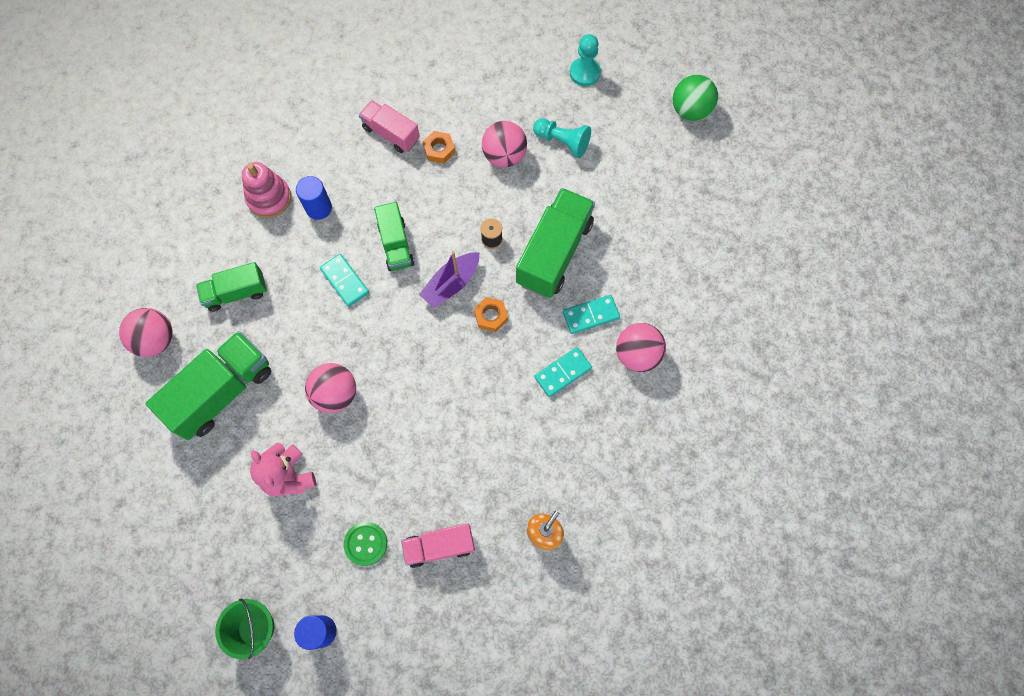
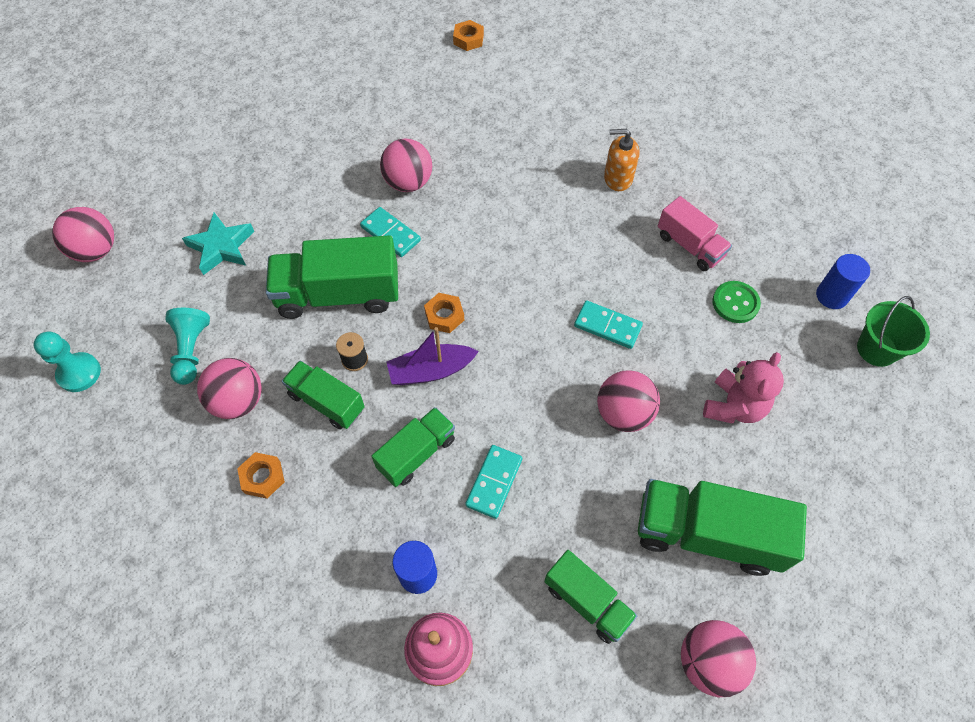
camera: 120 degrees left, 10 degrees down
pink truck [359,100,420,153] -> none
purple boat [419,251,479,308] -> purple boat turned 150 degrees clockwise [386,327,479,385]
turquoise domino [534,347,592,397] -> turquoise domino moved to [574,300,643,349]
green ball [673,75,718,121] -> pink ball [52,207,114,262]
none -> turquoise star [182,213,254,275]
none -> green truck [282,361,365,429]
none -> orange nut [453,20,484,51]

